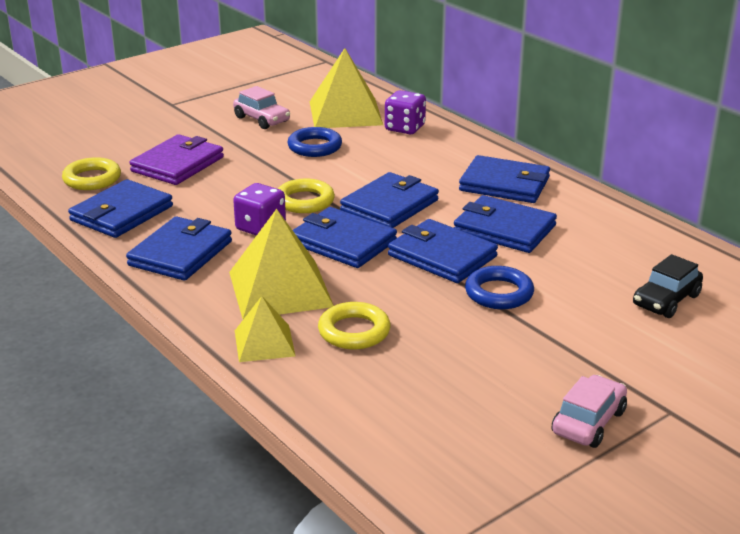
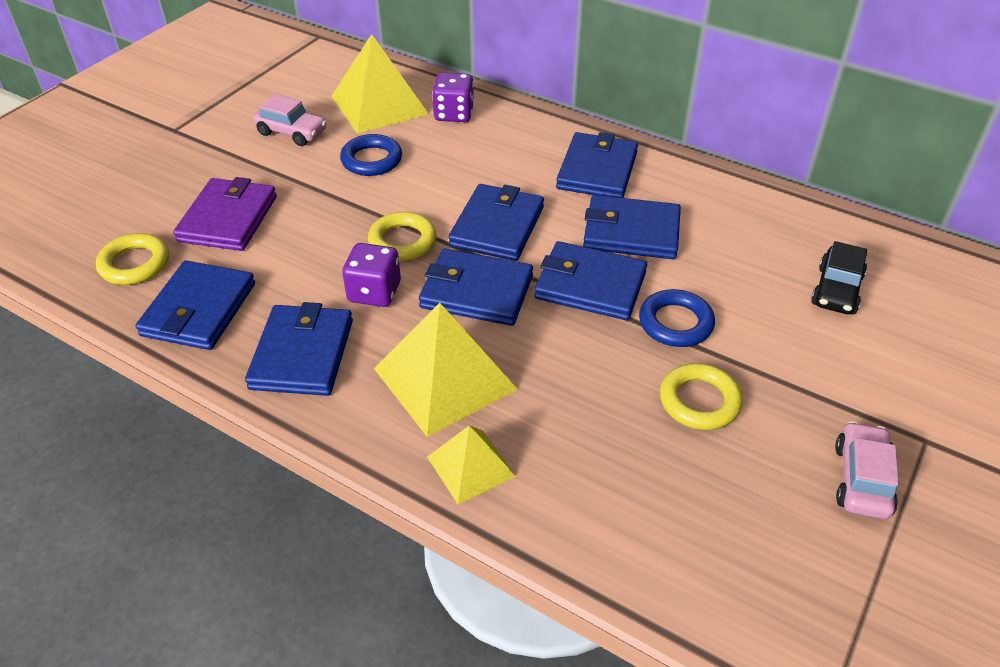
camera: 20 degrees left, 15 degrees up
yellow ring [318,302,391,349] -> yellow ring moved to [660,363,743,430]
blue wallet [459,155,550,203] -> blue wallet turned 75 degrees counterclockwise [556,132,638,198]

